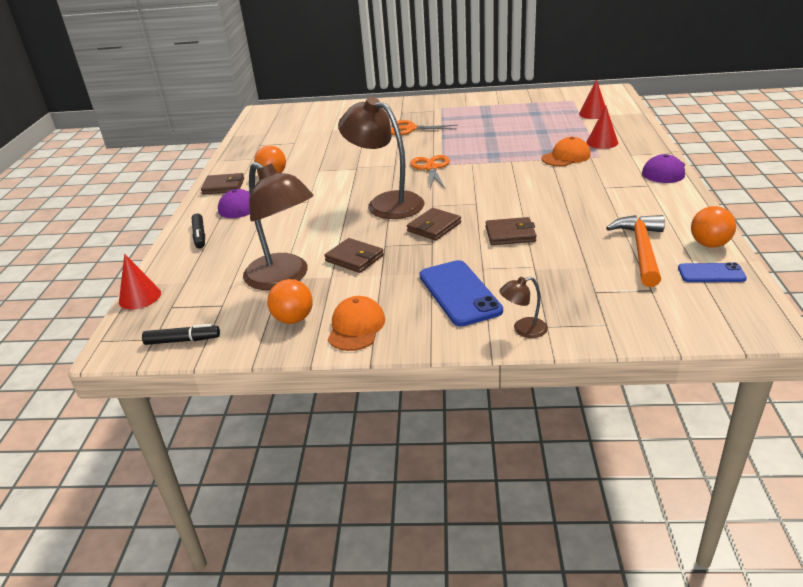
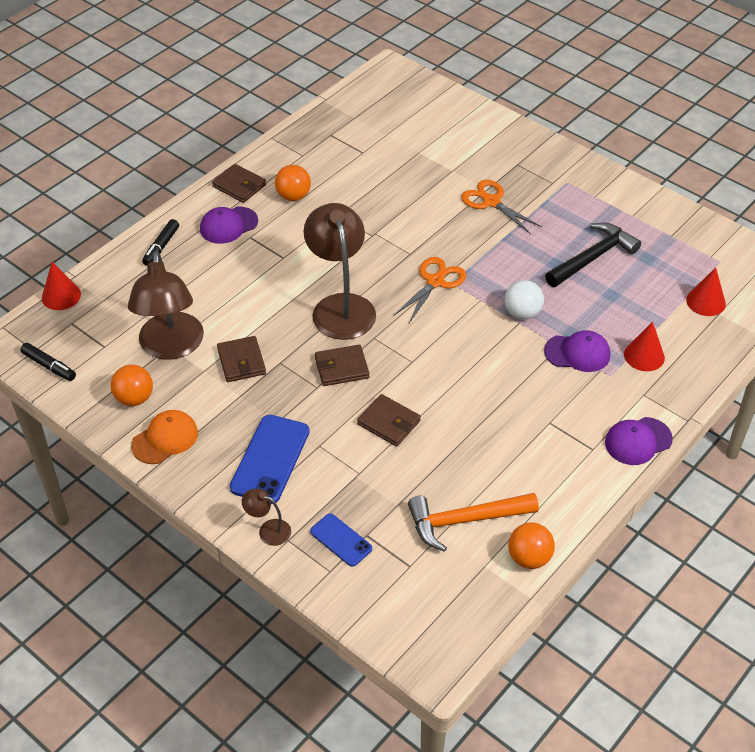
camera: 35 degrees right, 15 degrees up
orange cap [542,137,591,166] -> purple cap [544,330,610,372]
orange hammer [606,215,665,287] -> orange hammer turned 150 degrees counterclockwise [408,493,539,552]
blue phone [678,263,747,282] -> blue phone moved to [310,513,372,567]
none -> white ball [505,280,544,320]
none -> black hammer [545,223,641,287]

